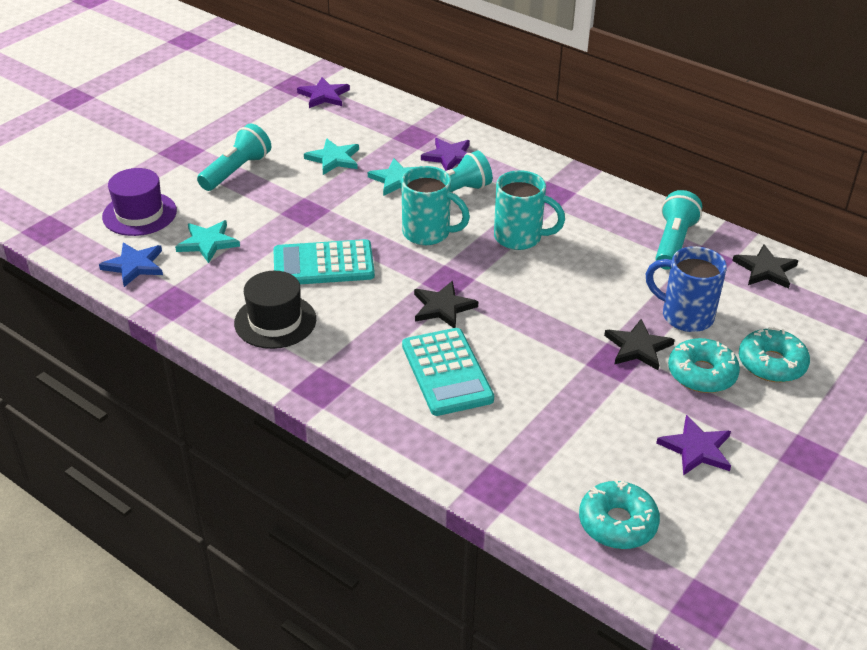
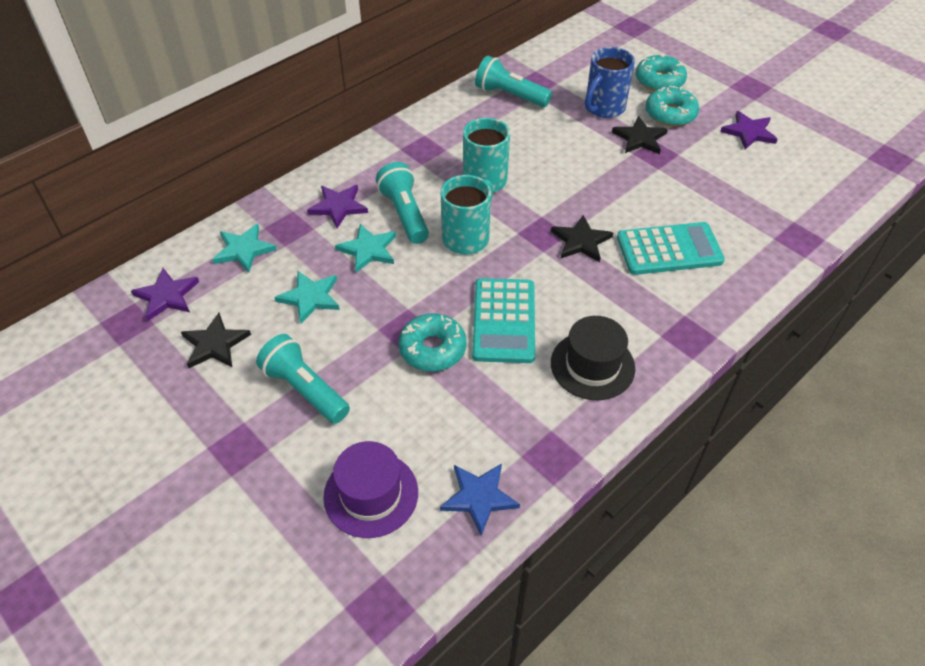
camera: 80 degrees left, 10 degrees up
turquoise star [175,220,240,263] -> turquoise star moved to [212,224,277,273]
turquoise donut [579,478,660,549] -> turquoise donut moved to [398,313,467,371]
black star [732,244,798,289] -> black star moved to [181,313,251,368]

